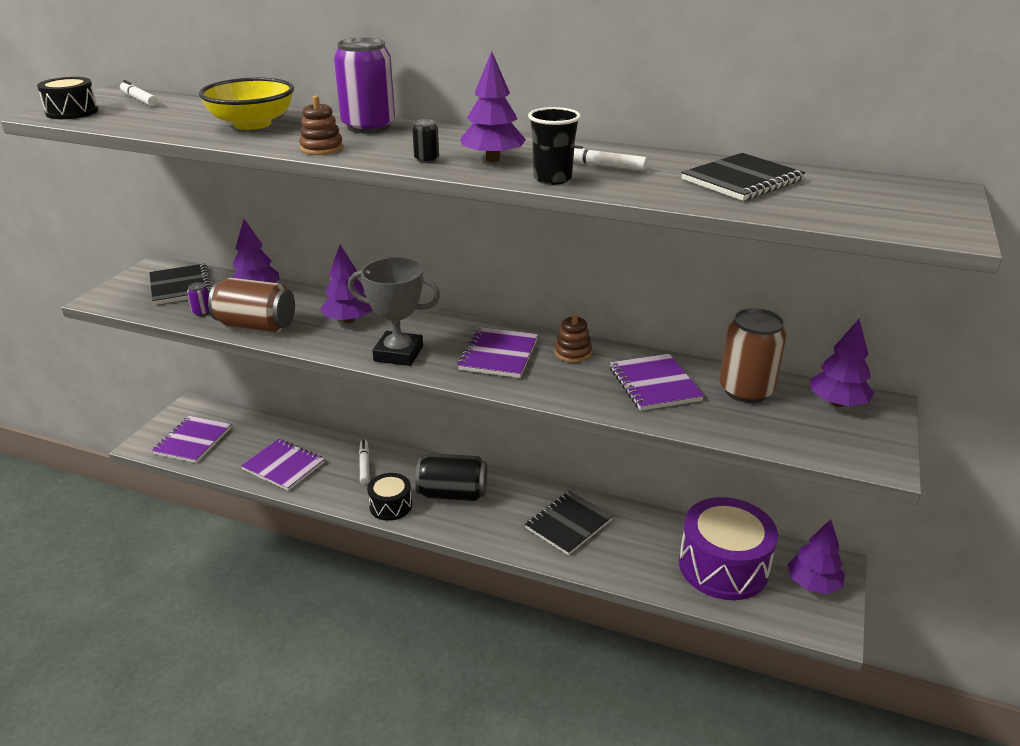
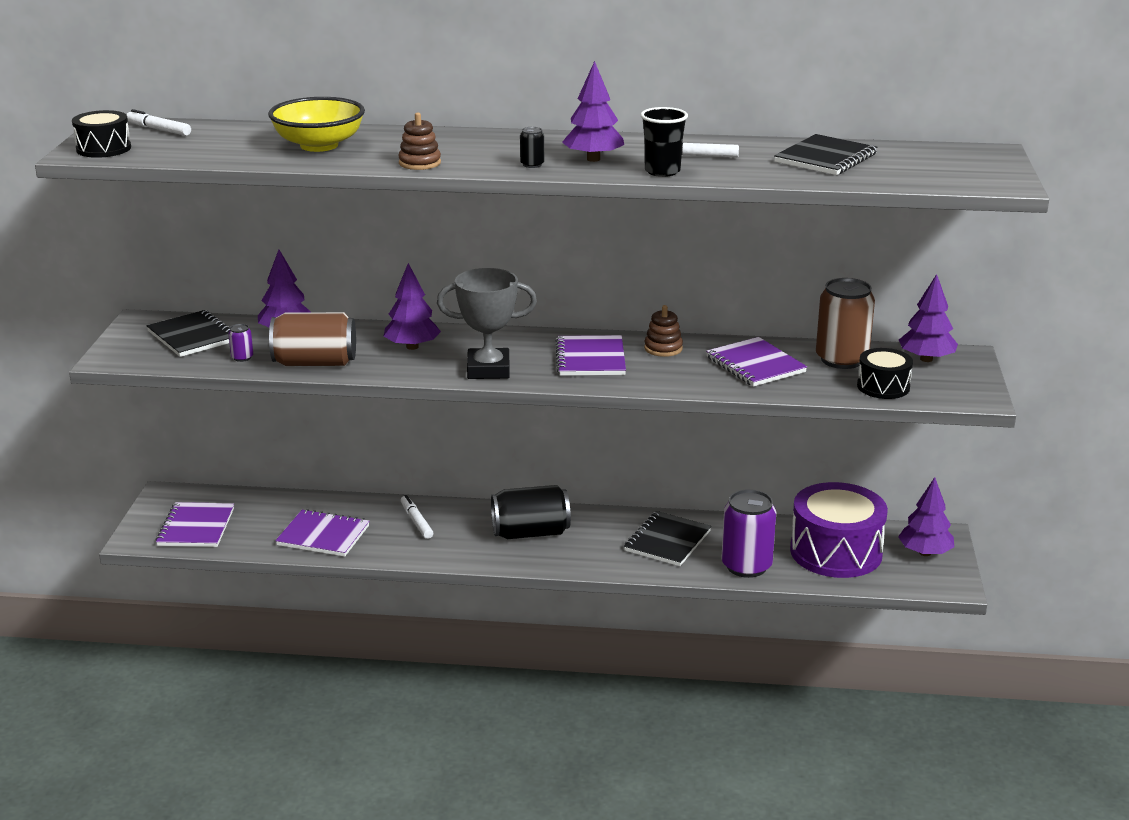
camera: 15 degrees left, 5 degrees down
purple can [334,38,395,133] -> purple can moved to [721,489,776,578]
black drum [367,473,412,521] -> black drum moved to [857,348,913,399]

